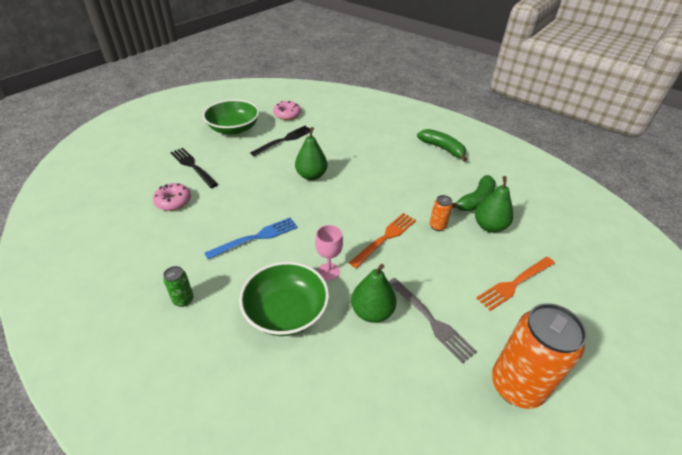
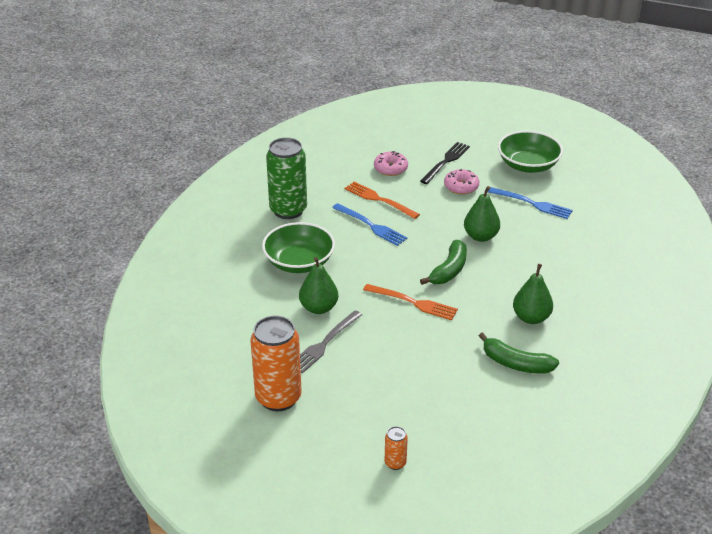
camera: 75 degrees right, 5 degrees down
green can [163,266,194,307] -> green can [266,137,307,219], size x2.24
black fork [250,126,310,157] -> blue fork [488,187,573,219]
pink donut [273,101,301,120] -> pink donut moved to [444,169,479,195]
pink goblet [315,225,343,281] -> none
green banana [417,129,467,162] -> green banana moved to [420,240,467,285]
orange can [430,195,453,231] -> orange can moved to [385,426,408,470]
green pear [475,176,513,233] -> green pear moved to [513,264,553,324]
orange fork [476,257,555,311] -> orange fork moved to [345,182,420,219]

